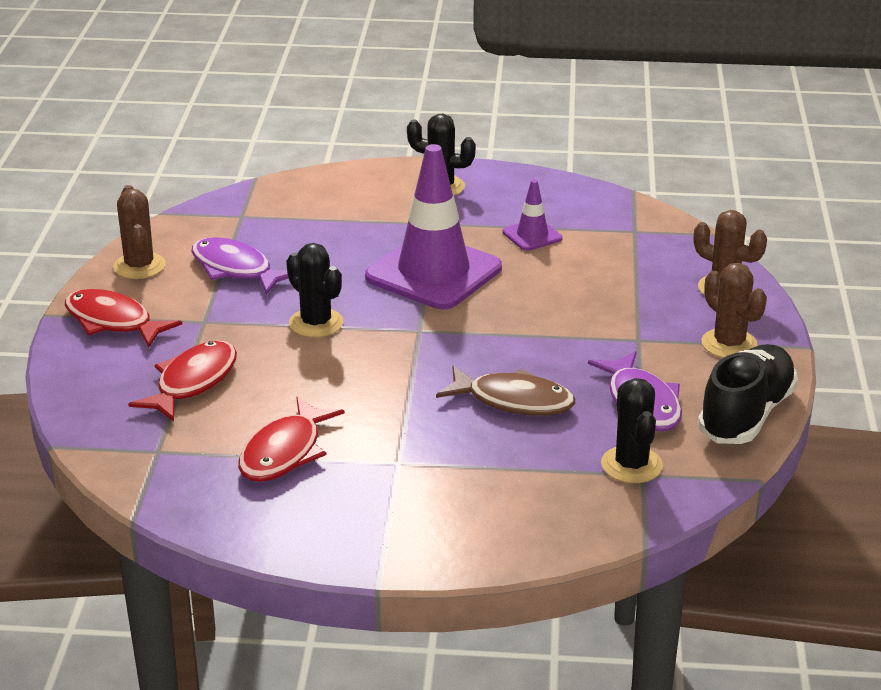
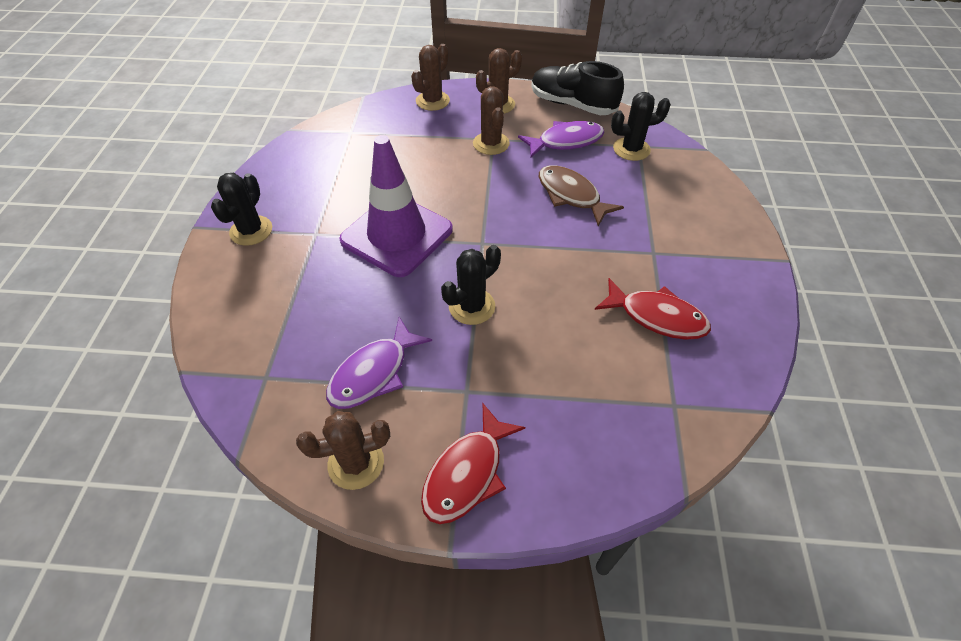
camera: 90 degrees left, 20 degrees up
red fish [128,340,237,422] -> none
brown fish [436,366,575,416] -> brown fish turned 60 degrees counterclockwise [539,165,624,226]
purple traffic cone [503,180,563,251] -> none
none -> brown cactus [473,86,510,155]

